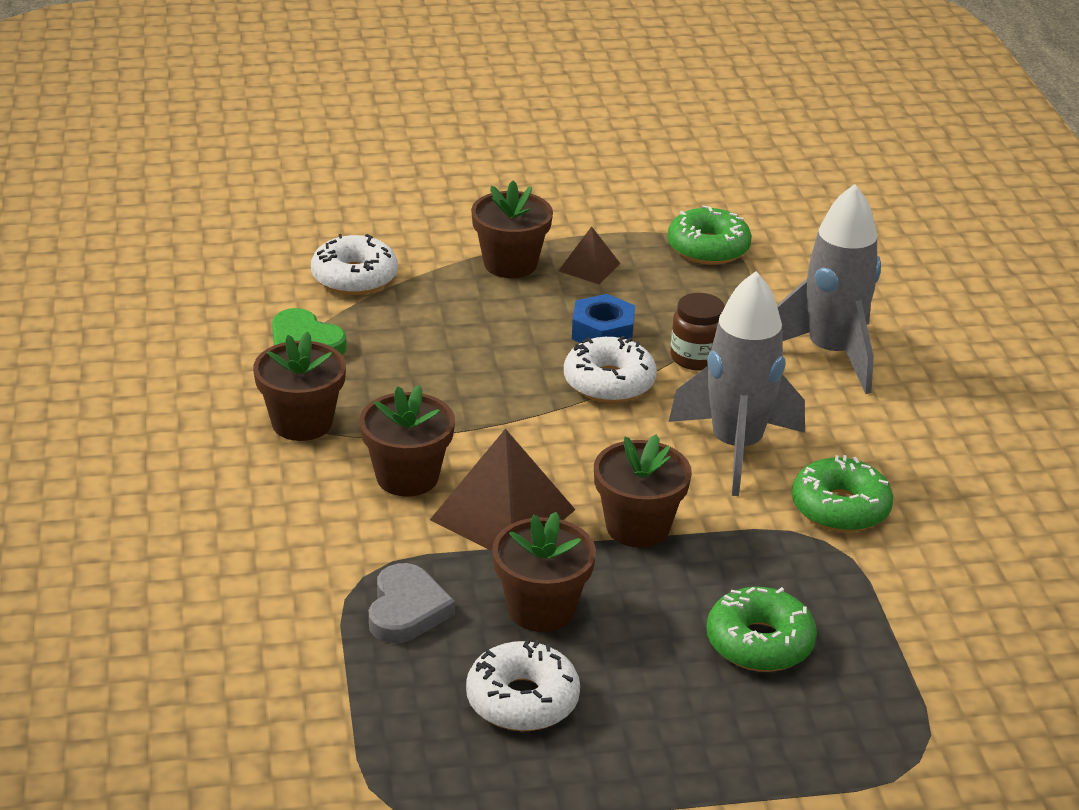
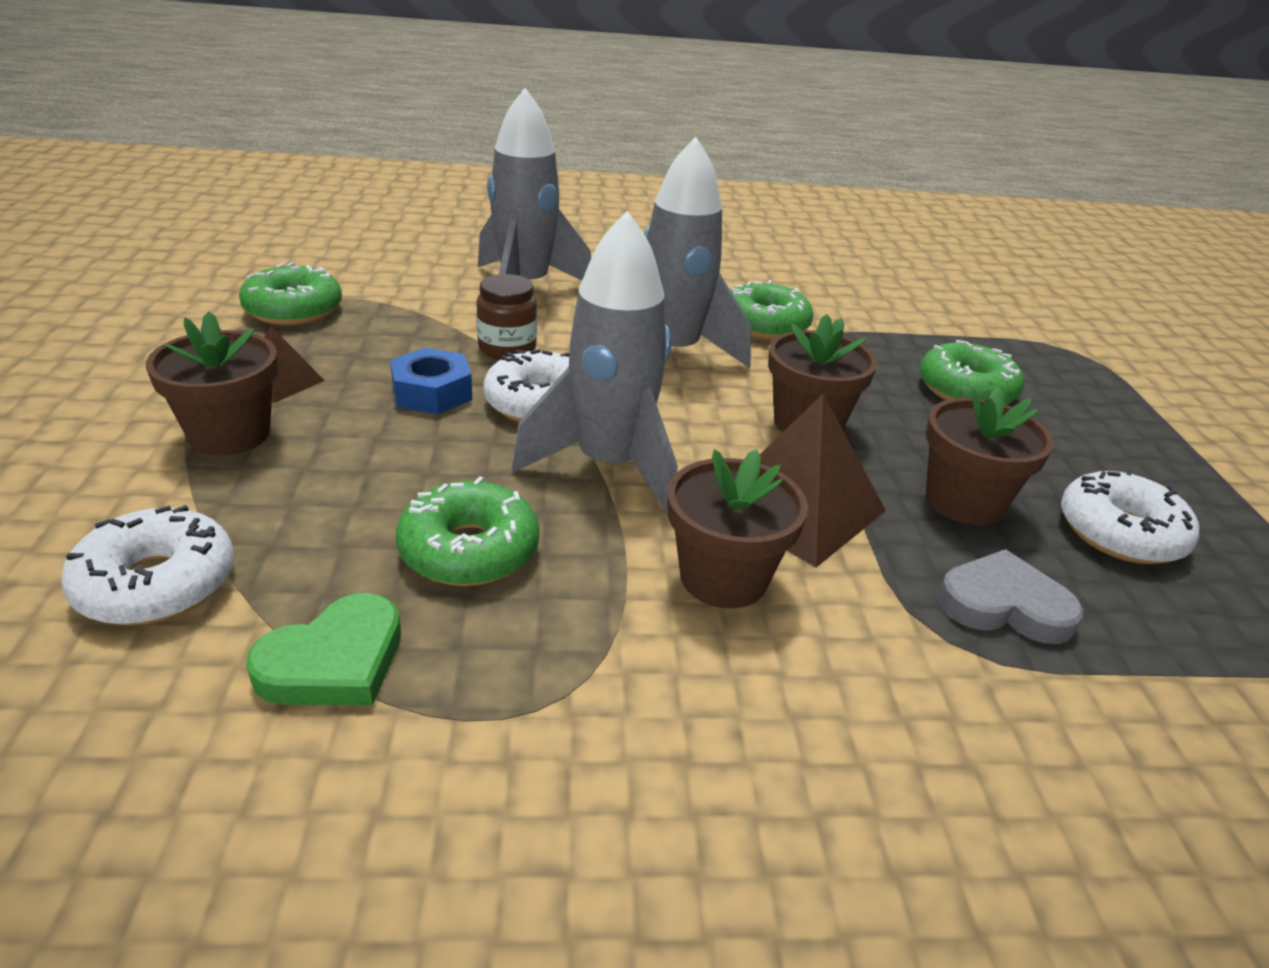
camera: 85 degrees left, 0 degrees up
brown flower pot [253,331,346,441] -> none
none -> green donut [396,476,539,586]
none -> grey rocket [512,211,678,514]

